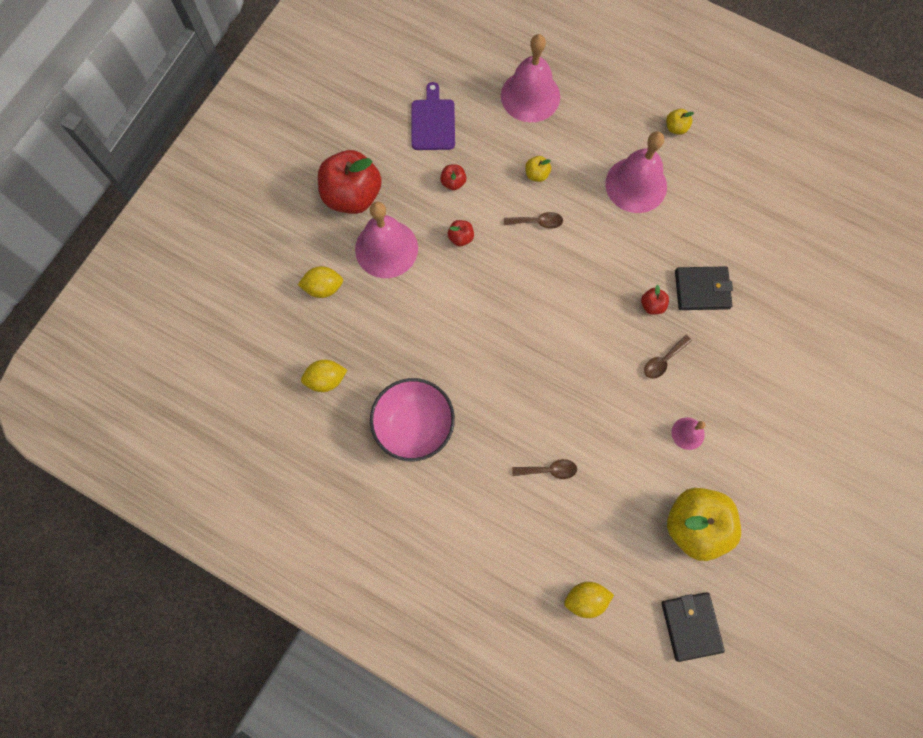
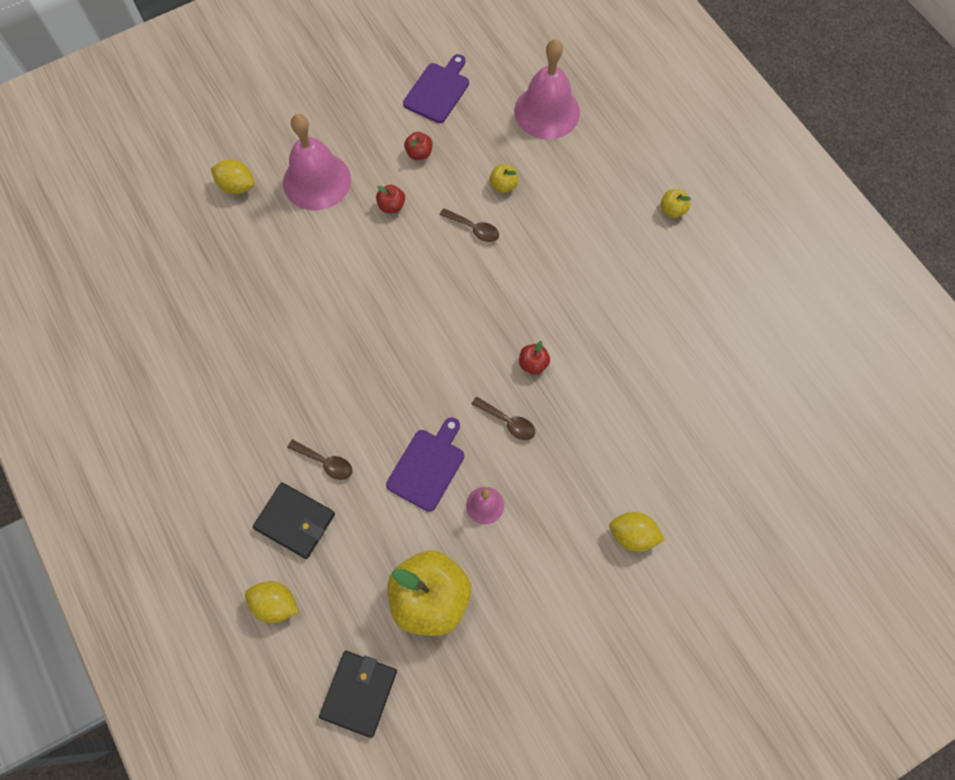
camera: 30 degrees right, 5 degrees down
yellow lemon [301,360,347,392] -> yellow lemon moved to [609,512,665,552]
red apple [318,150,382,214] -> none
pink bowl [370,378,455,461] -> none
pink bell [605,131,667,213] -> none
brown spoon [644,335,692,379] -> brown spoon turned 135 degrees counterclockwise [472,397,535,440]
black wallet [675,266,733,310] -> black wallet moved to [253,482,335,559]
none -> purple cutting board [386,417,464,512]

